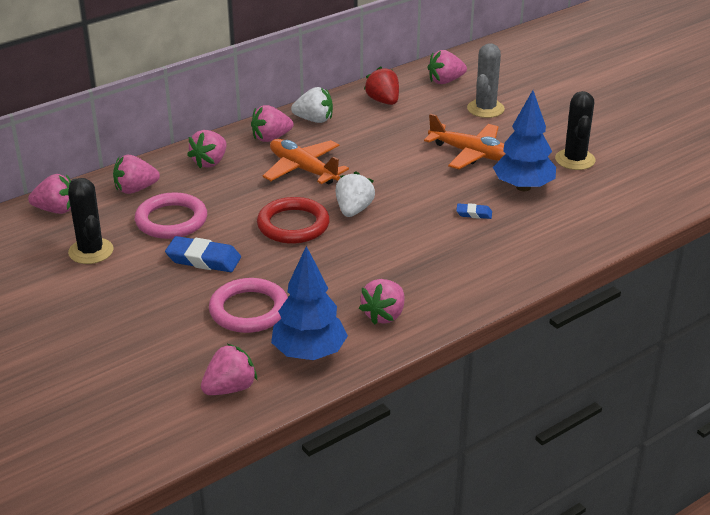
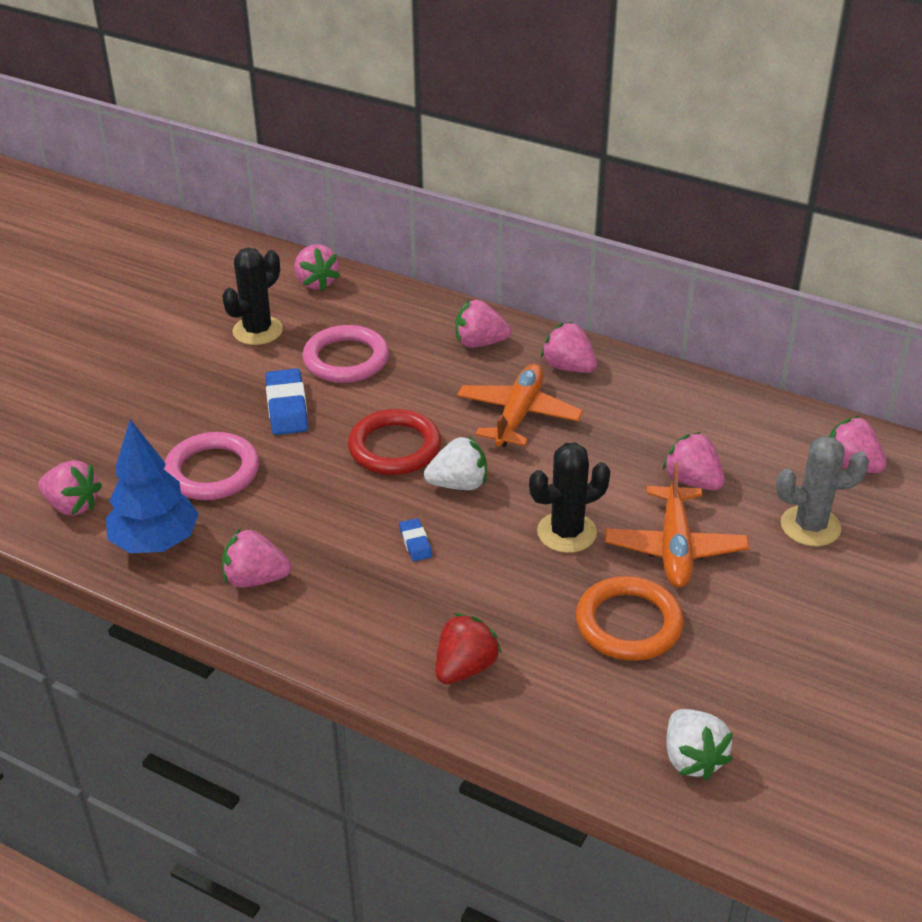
camera: 65 degrees right, 5 degrees up
pink strawberry [113,155,160,194] -> pink strawberry moved to [663,432,725,490]
white strawberry [291,87,333,123] -> white strawberry moved to [666,709,733,780]
red strawberry [364,66,399,105] -> red strawberry moved to [436,613,502,684]
blue eraser [456,203,492,219] -> blue eraser moved to [399,518,432,561]
blue tree [493,90,556,191] -> orange ring [576,576,684,661]
black cactus [555,91,596,170] -> black cactus moved to [529,443,611,553]

